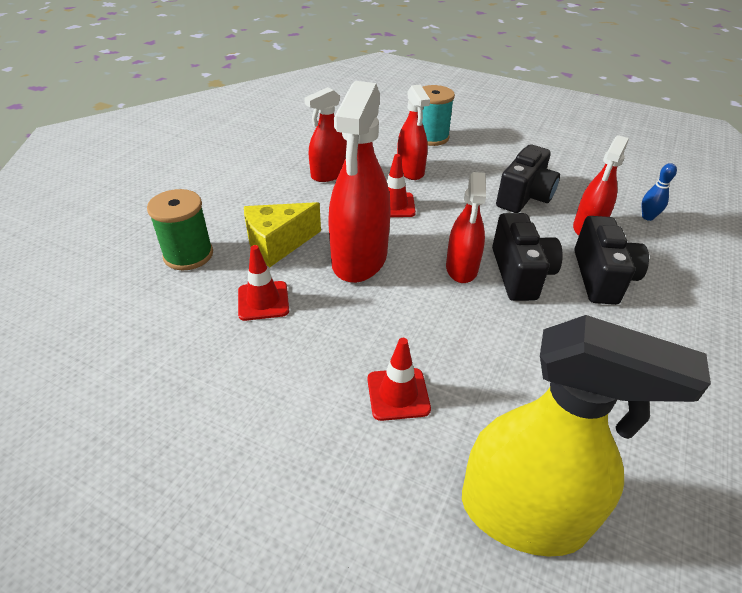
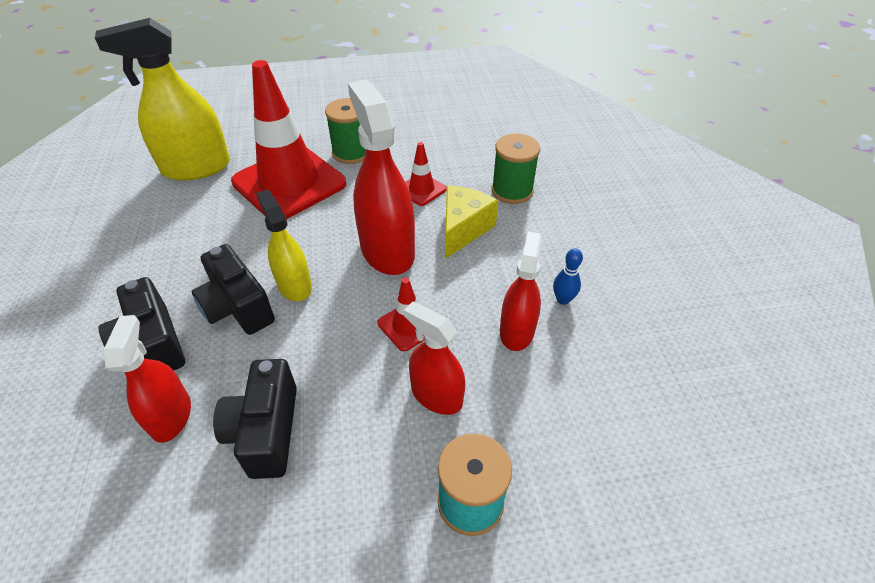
camera: 145 degrees right, 5 degrees up
red traffic cone [367,338,431,421] -> red traffic cone [231,60,346,219], size x2.33
red spray bottle [446,172,486,283] -> yellow spray bottle [256,190,312,301]
blue bowling pin [642,163,677,221] -> blue bowling pin moved to [553,249,583,305]
none -> green spool [325,98,366,164]

